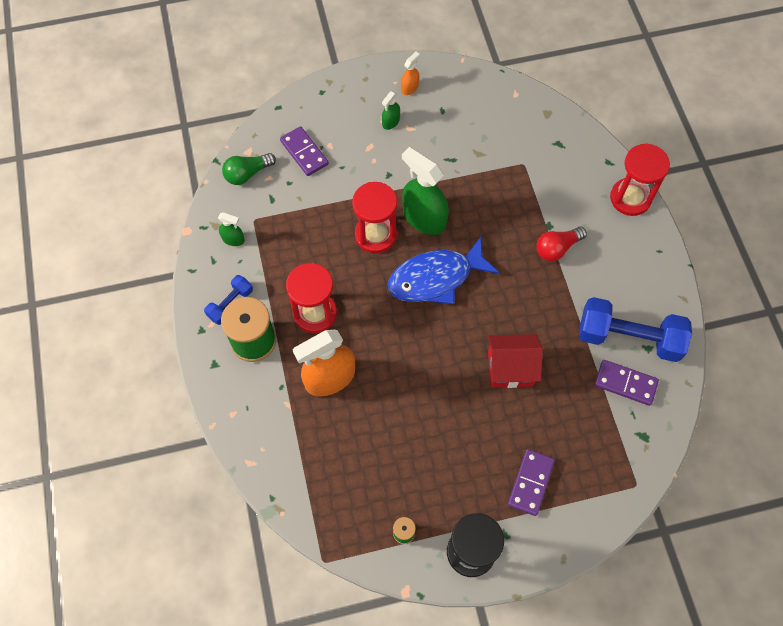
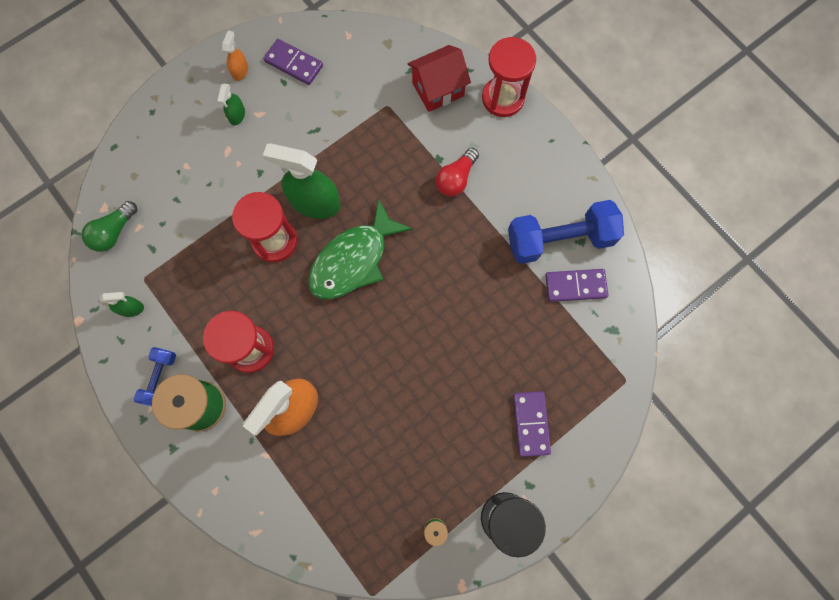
camera: 25 degrees left, 10 degrees up
purple domino [280,126,329,176] -> purple domino moved to [264,39,323,85]
blue fish [388,236,499,304] -> green fish [308,199,413,299]
red house [488,334,543,388] -> red house moved to [407,45,471,112]

